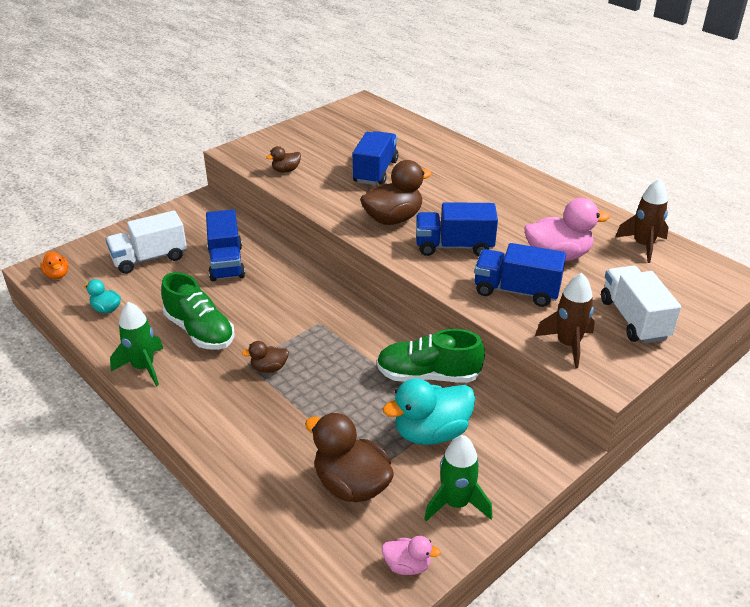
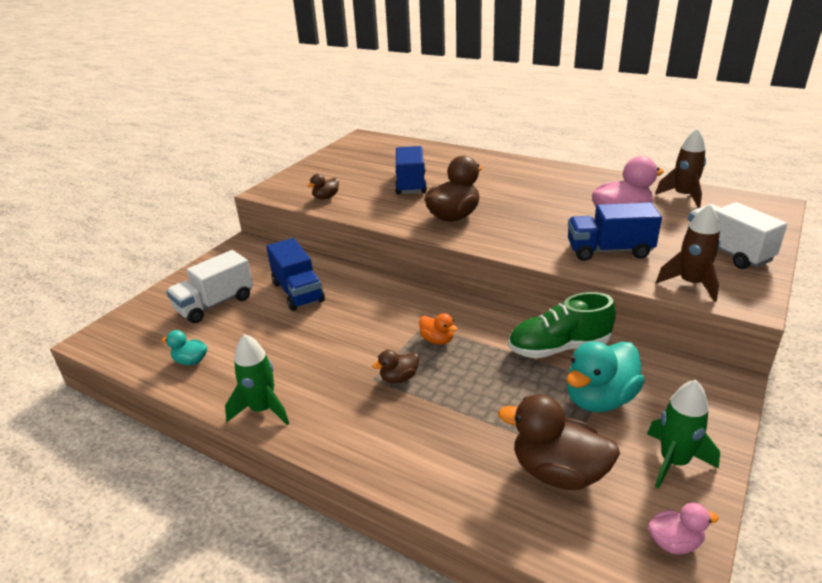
camera: 15 degrees left, 5 degrees down
orange duck [40,252,68,279] -> orange duck moved to [419,313,458,345]
green shoe [161,272,235,350] -> none
blue truck [416,202,498,256] -> none

